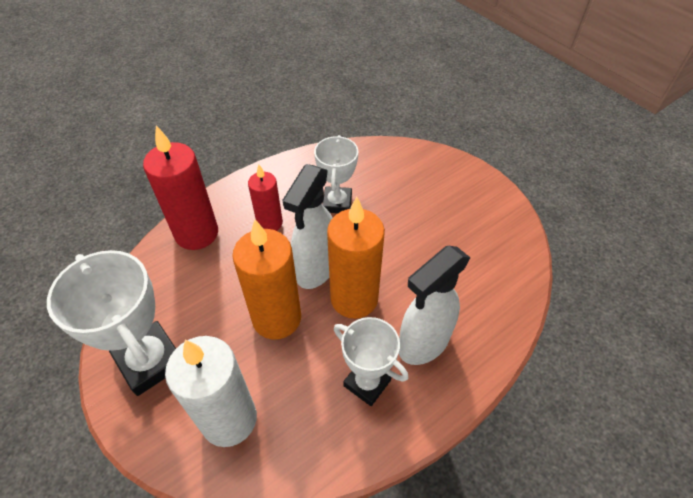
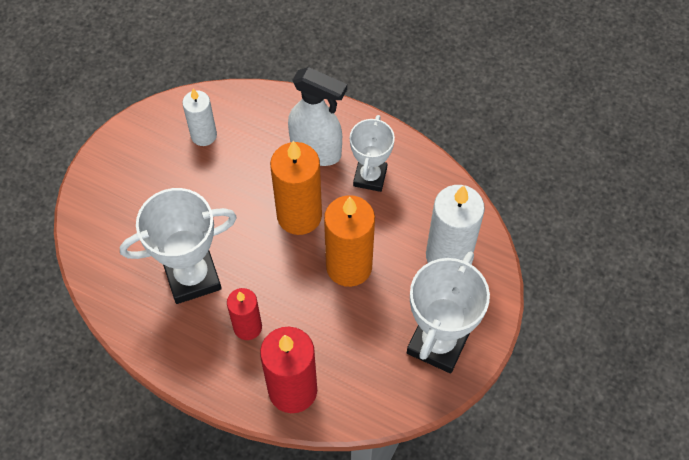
camera: 115 degrees left, 10 degrees up
white spray bottle [282,164,332,289] -> none
white trophy [314,135,358,213] -> white trophy [120,188,237,304], size x1.55
none -> white candle [182,89,217,146]

